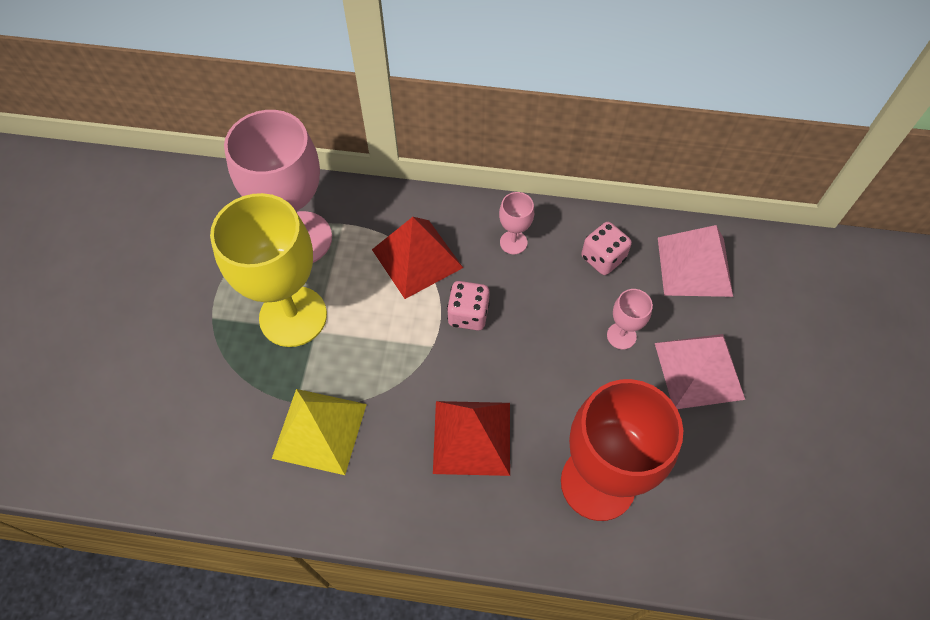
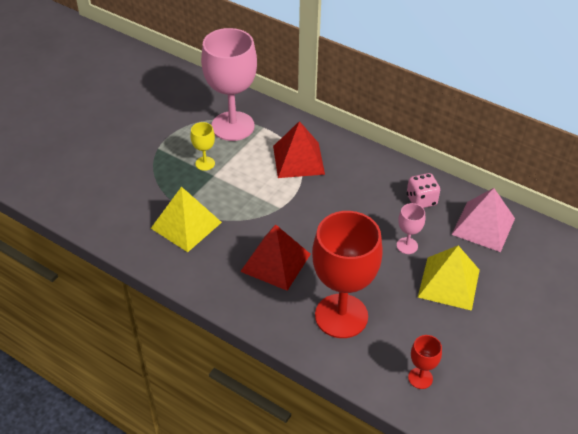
camera: 25 degrees right, 15 degrees down
yellow goblet [210,193,327,347] -> yellow goblet [191,122,215,171], size x0.43
pink dice [447,281,490,331] -> none
pink goblet [499,192,534,254] -> none
pink pyramid [655,334,745,409] -> yellow pyramid [418,245,480,311]
none -> red goblet [408,335,442,389]

